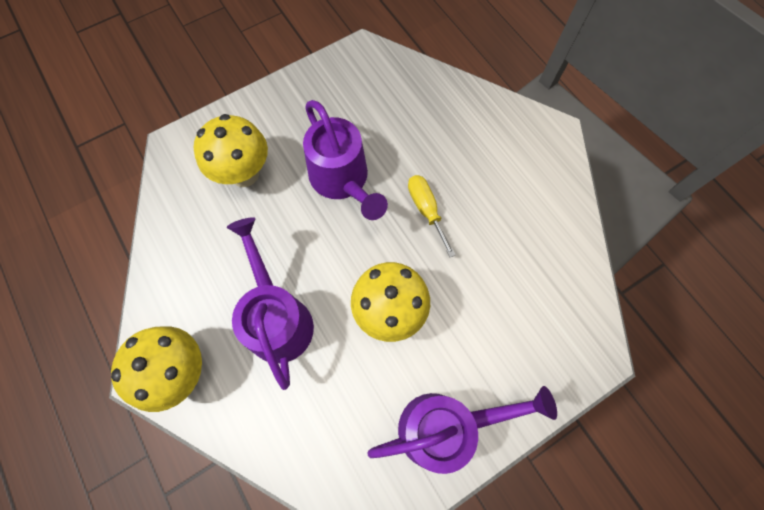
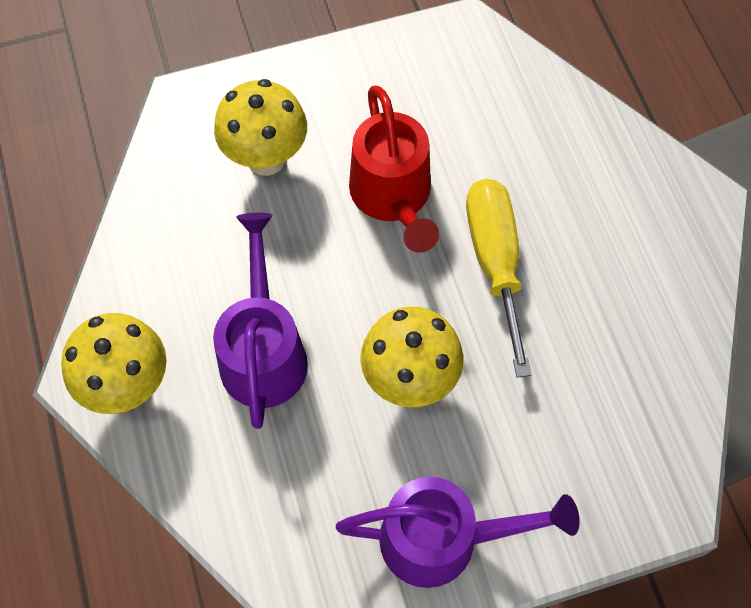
camera: 15 degrees right, 5 degrees down
purple watering can [303,100,388,220] -> red watering can [349,86,439,253]
yellow screwdriver [408,175,456,257] -> yellow screwdriver [466,179,532,378], size x1.66

